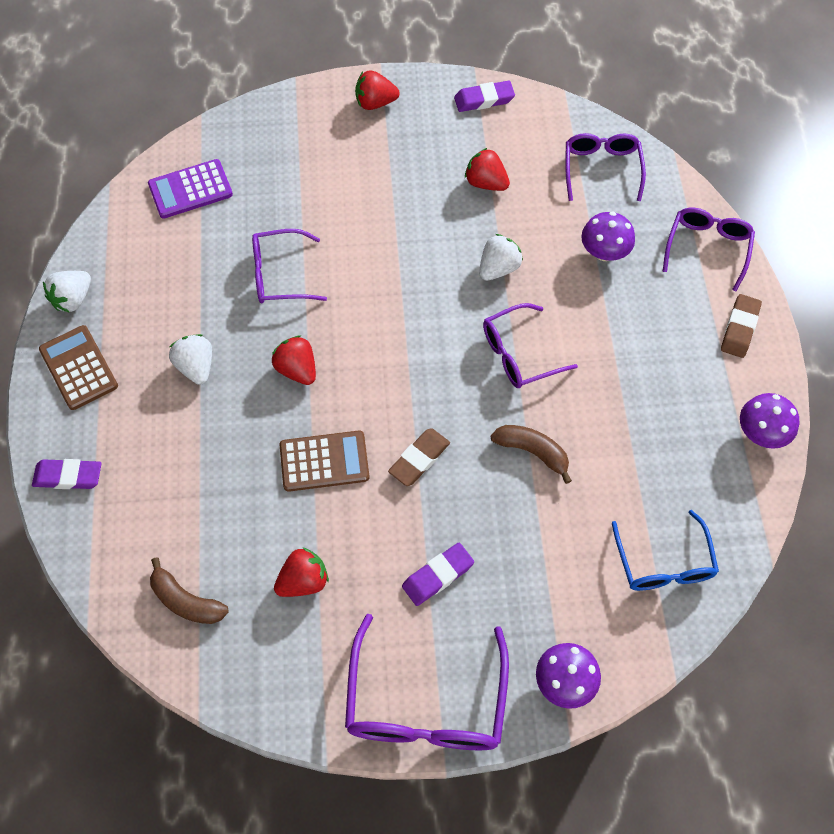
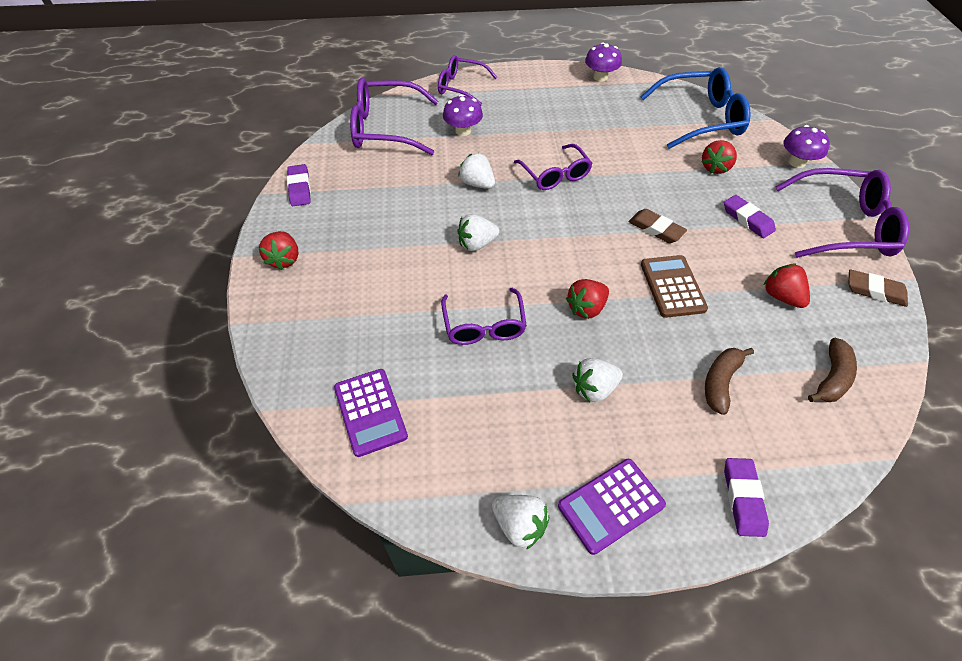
camera: 90 degrees left, 10 degrees down
brown calculator [39,325,118,410] -> purple calculator [558,459,666,555]
red strawberry [465,148,510,191] -> red strawberry moved to [701,140,737,174]
brown banana [491,425,572,484] -> brown banana moved to [705,348,754,415]
purple glasses [565,133,646,201] -> purple glasses [350,78,439,155], size x1.57
blue glasses [612,510,719,591] -> blue glasses [641,67,751,149], size x1.57
brown eraser [721,294,762,358] -> brown eraser moved to [849,269,908,307]
none -> white strawberry [457,214,499,251]

